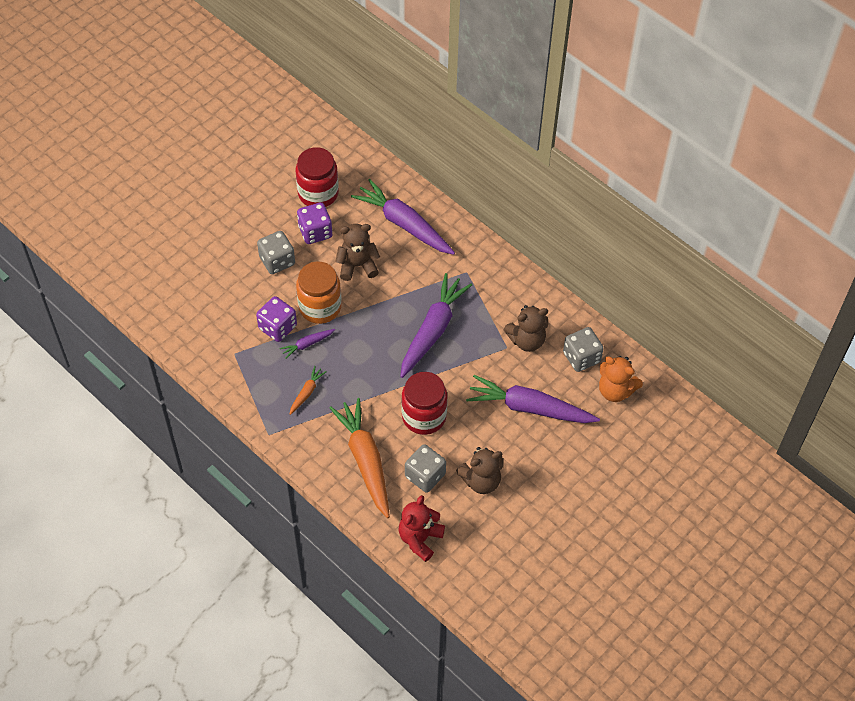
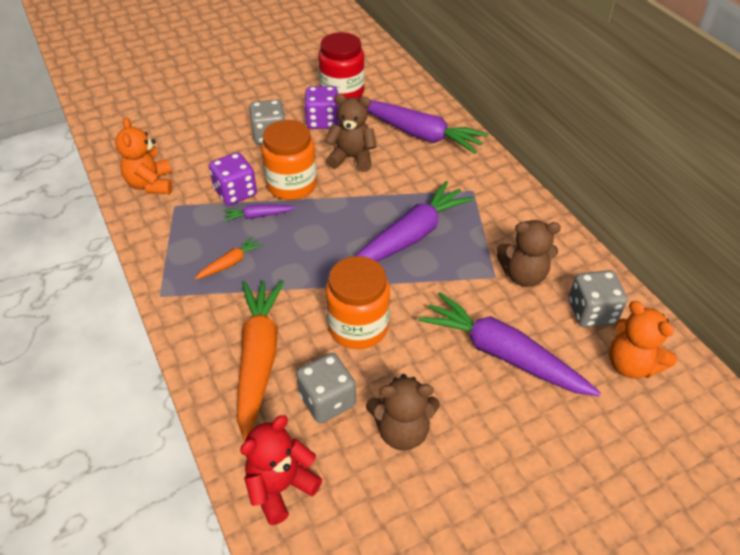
camera: 20 degrees right, 10 degrees down
purple carrot [351,179,455,255] -> purple carrot turned 150 degrees clockwise [367,100,489,154]
red jar [401,372,447,435] -> orange jar [326,256,390,349]
none -> orange teddy bear [115,118,173,194]

